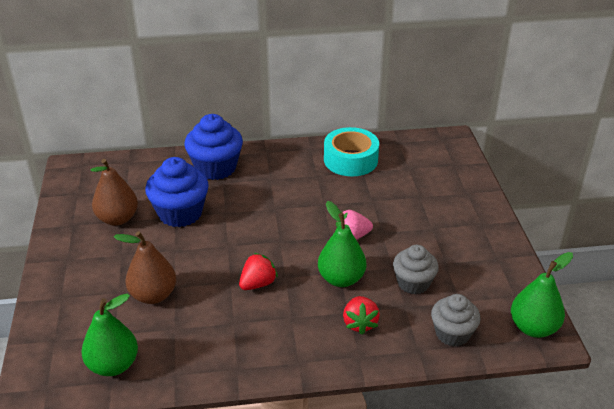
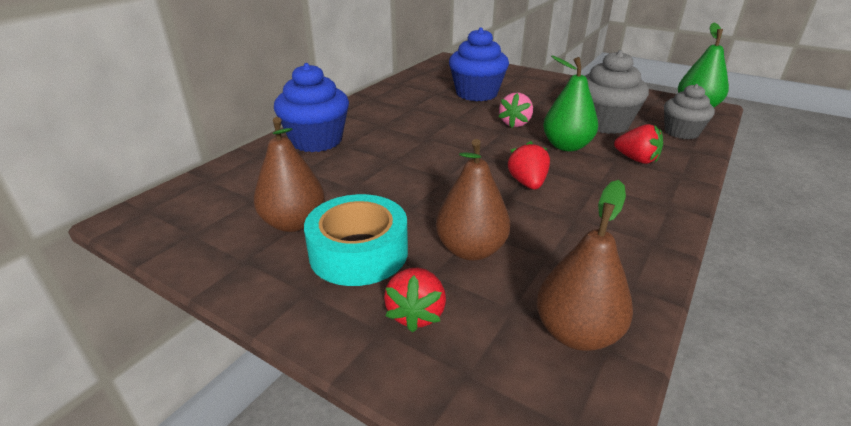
camera: 50 degrees left, 5 degrees down
green pear [81,294,138,376] -> brown pear [536,180,633,351]
blue cupcake [145,157,209,227] -> blue cupcake moved to [449,27,509,101]
turquoise tape [324,127,379,176] -> turquoise tape moved to [304,194,408,286]
grey cupcake [393,245,439,294] -> grey cupcake [585,50,649,134], size x1.52
none -> red strawberry [384,268,446,333]

